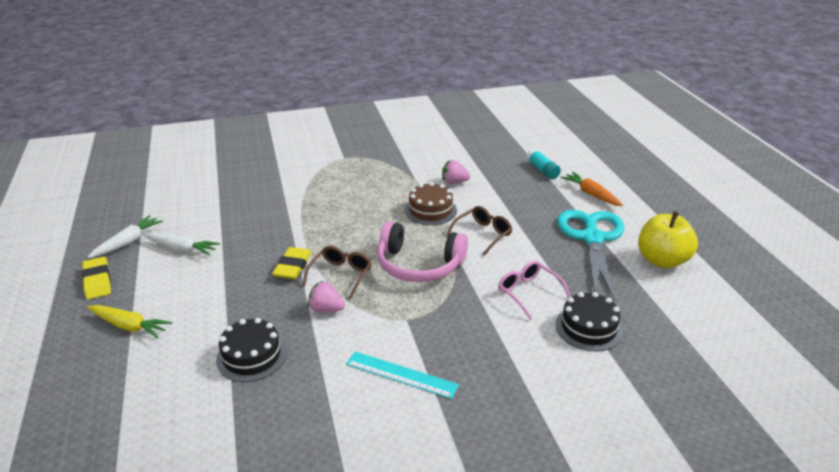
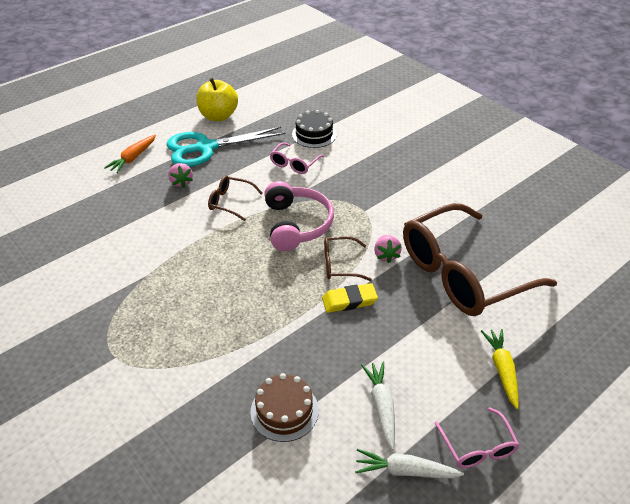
camera: 115 degrees left, 10 degrees up
yellow eraser [82,257,111,299] -> pink glasses [435,407,519,468]
black cake [216,318,287,382] -> brown glasses [403,203,557,316]
turquoise ruler [346,352,459,399] -> none
brown cake [405,182,457,225] -> brown cake moved to [251,373,319,442]
pink strawberry [442,160,470,184] -> pink strawberry moved to [168,163,193,188]
turquoise glue stick [527,149,561,179] -> none

